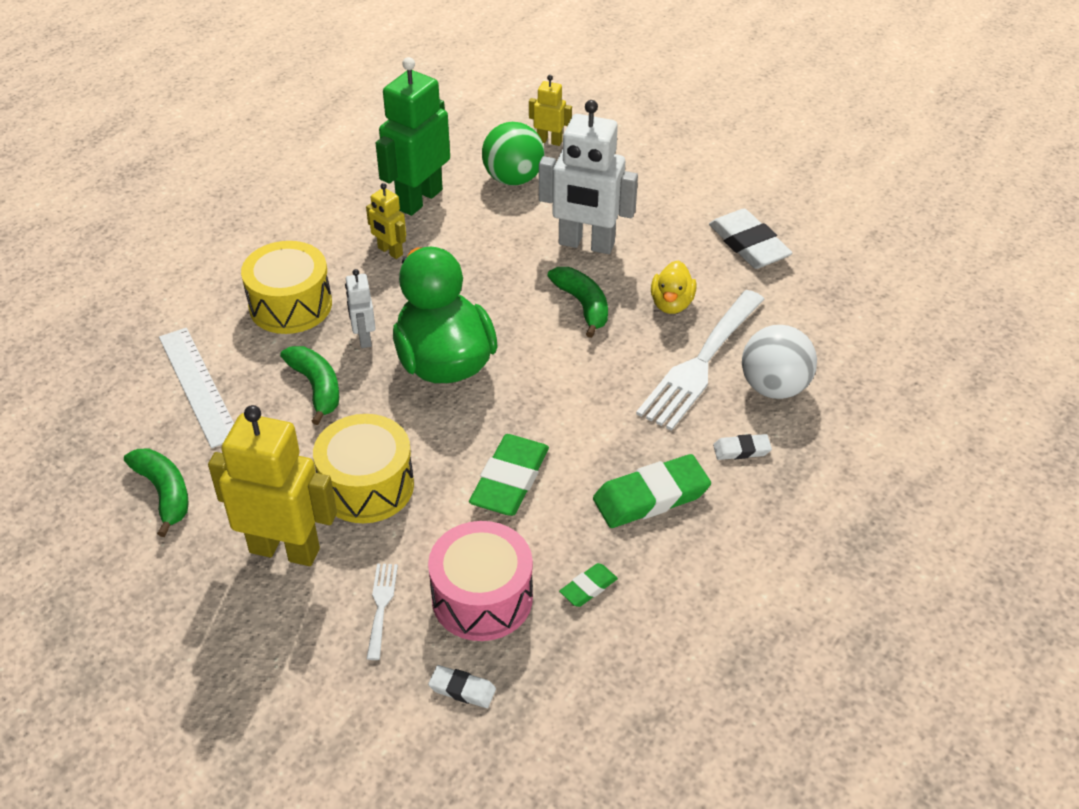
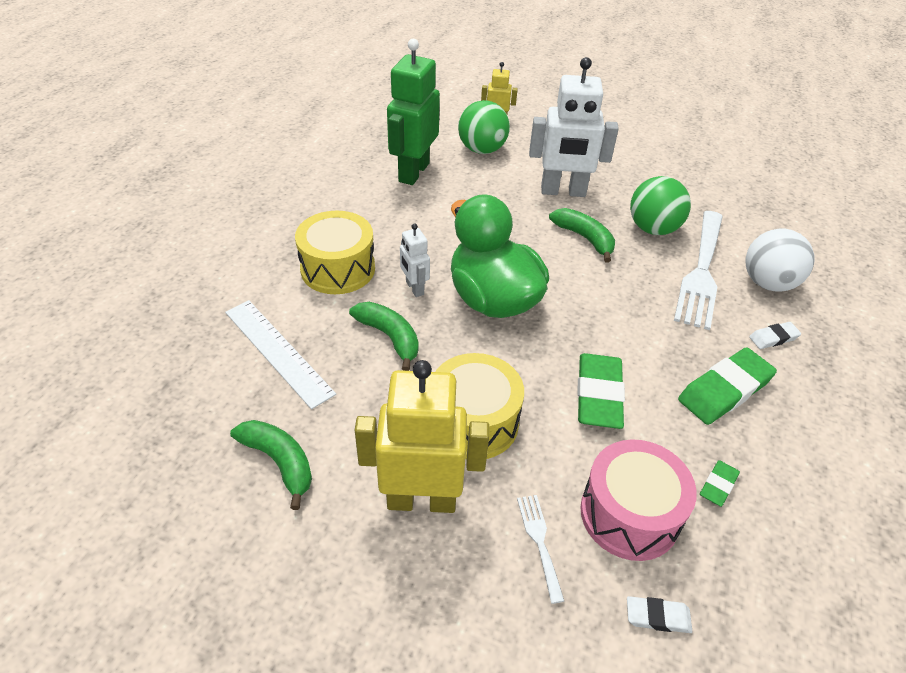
camera: 15 degrees left, 0 degrees up
yellow robot [366,183,406,259] -> none
yellow duck [651,261,697,314] -> green ball [630,176,691,235]
white eraser [709,209,793,269] -> none

